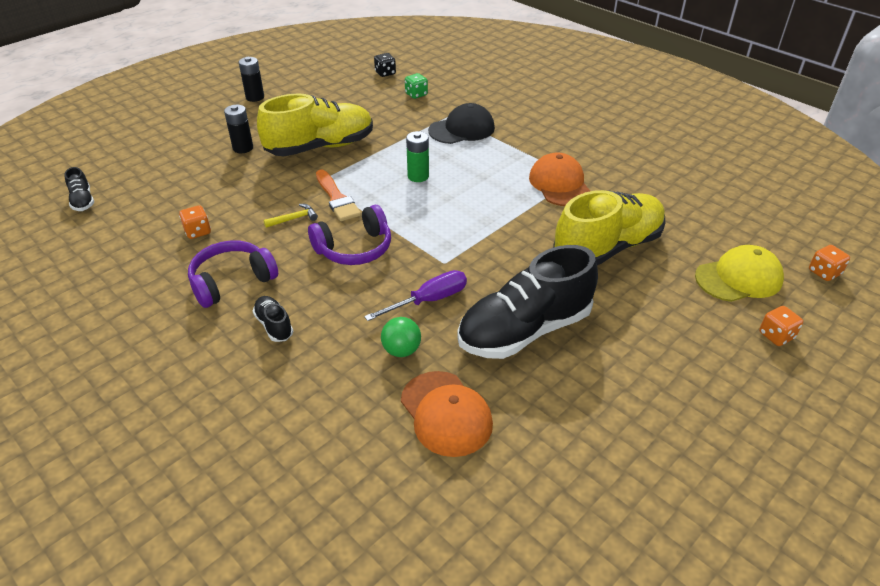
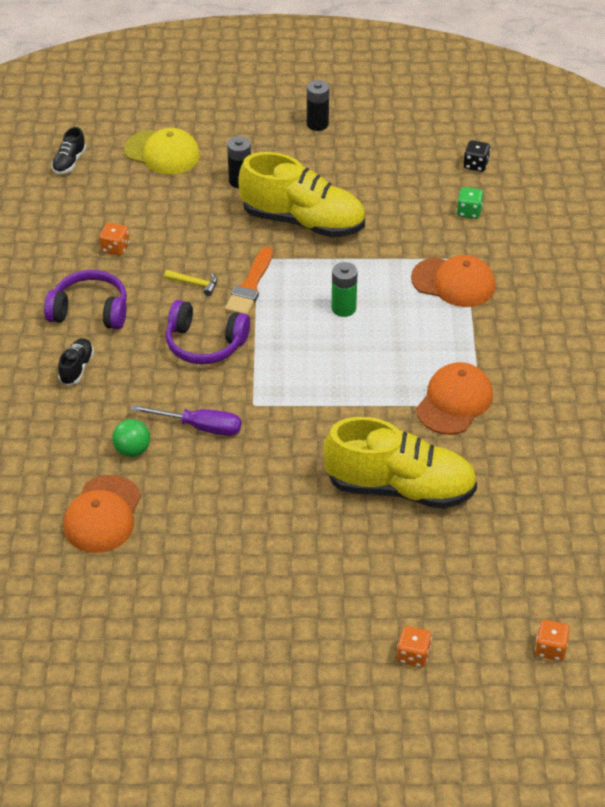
camera: 45 degrees right, 5 degrees up
black cap [428,103,495,144] -> orange cap [411,255,495,307]
black shoe [457,245,598,359] -> none
yellow cap [695,245,784,302] -> yellow cap moved to [124,128,200,174]

